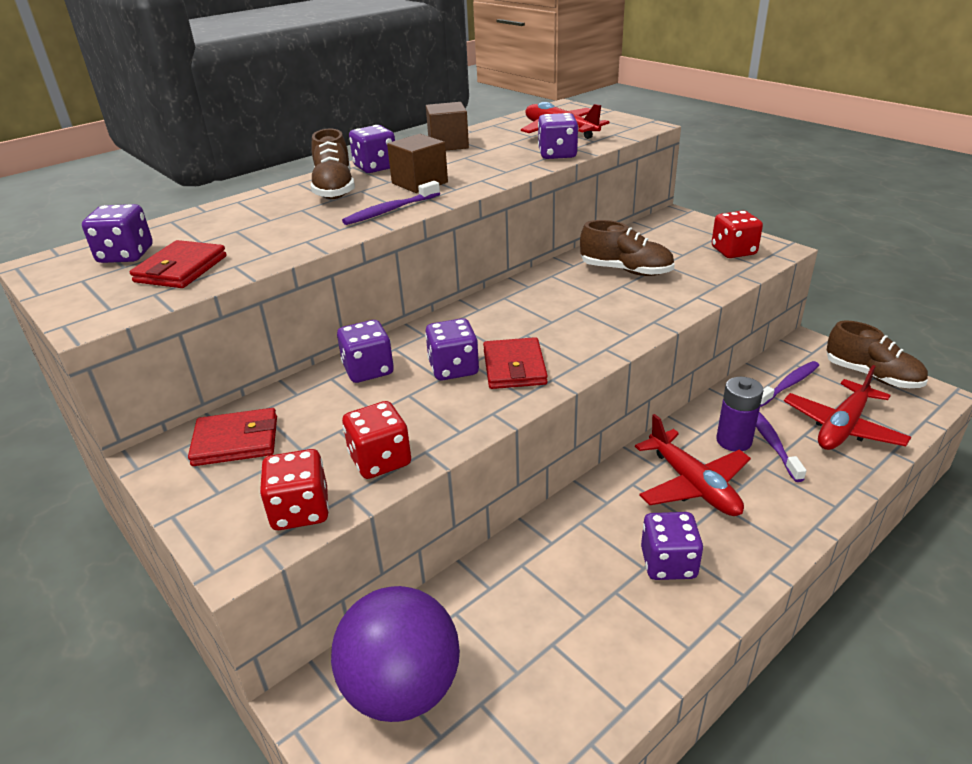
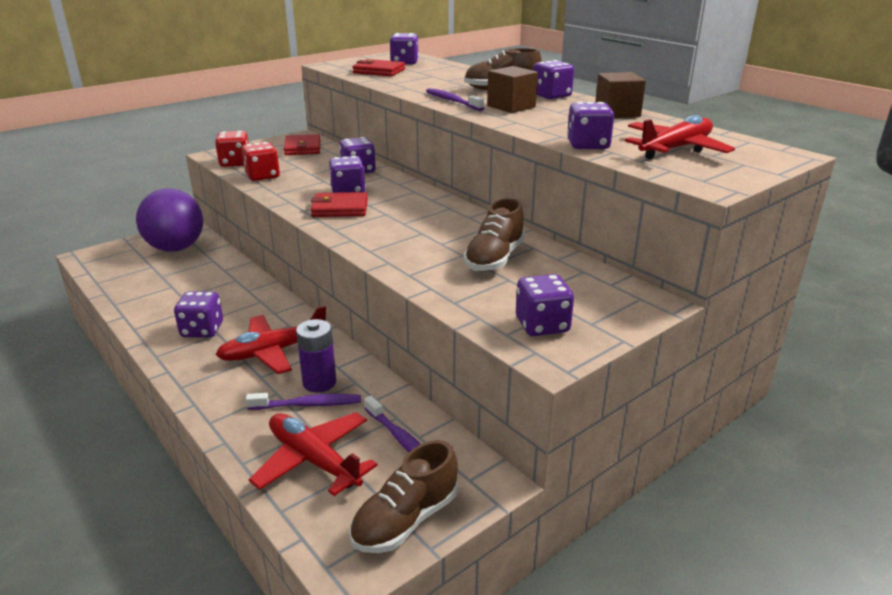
camera: 90 degrees right, 5 degrees down
red dice [712,210,763,258] -> purple dice [516,274,574,336]

